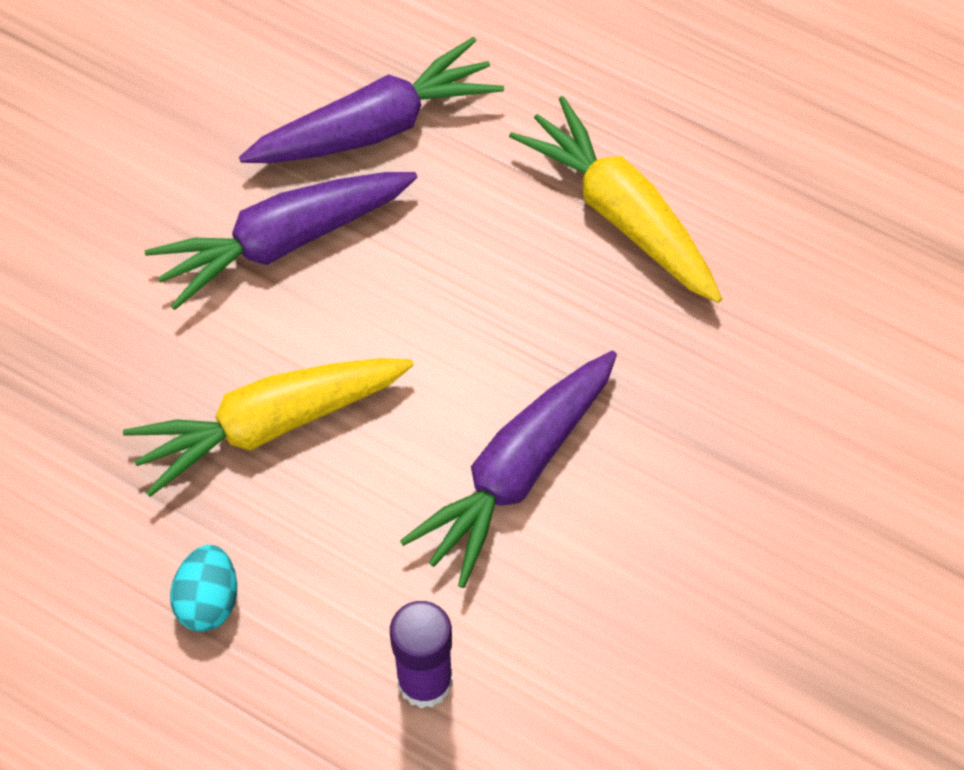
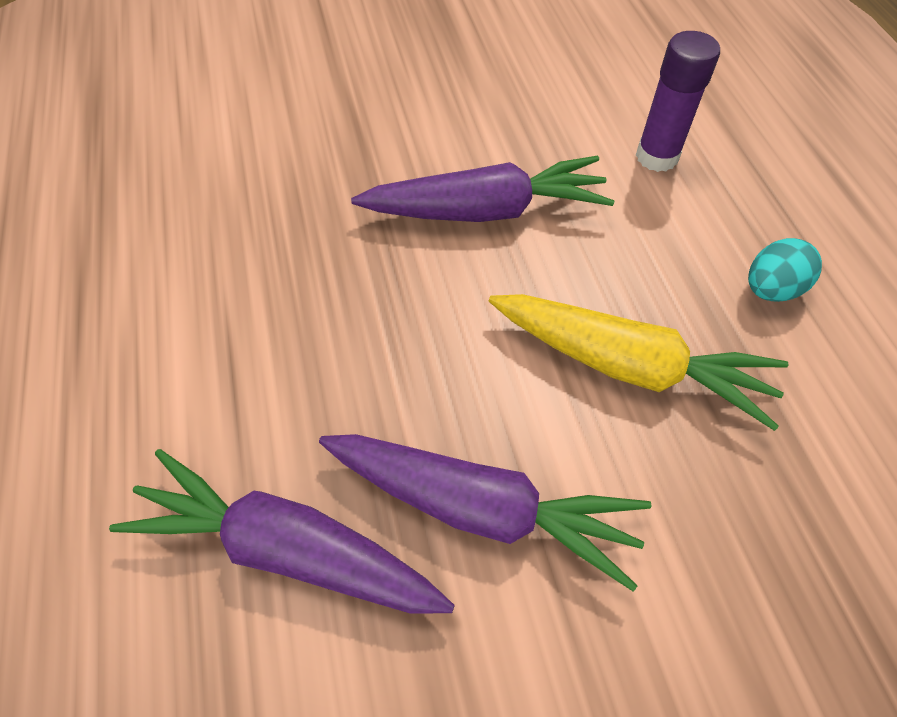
camera: 135 degrees left, 5 degrees down
yellow carrot [509,96,722,303] -> none

